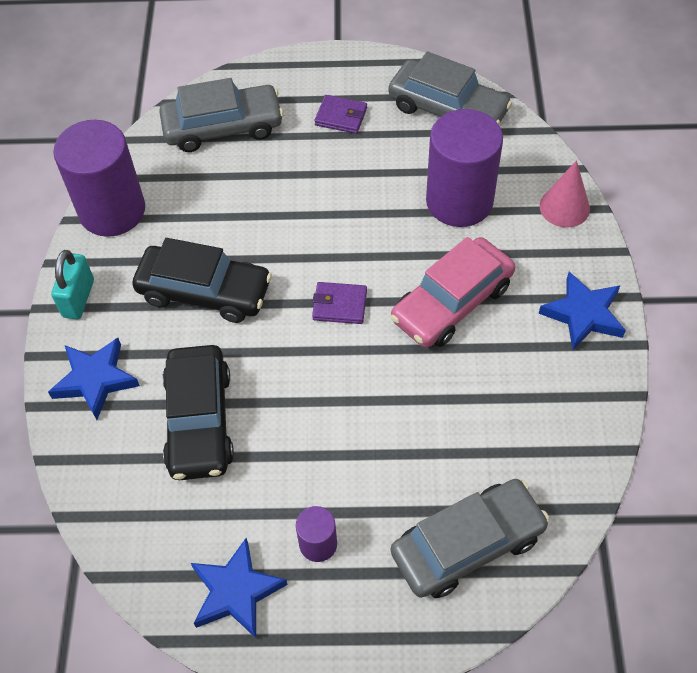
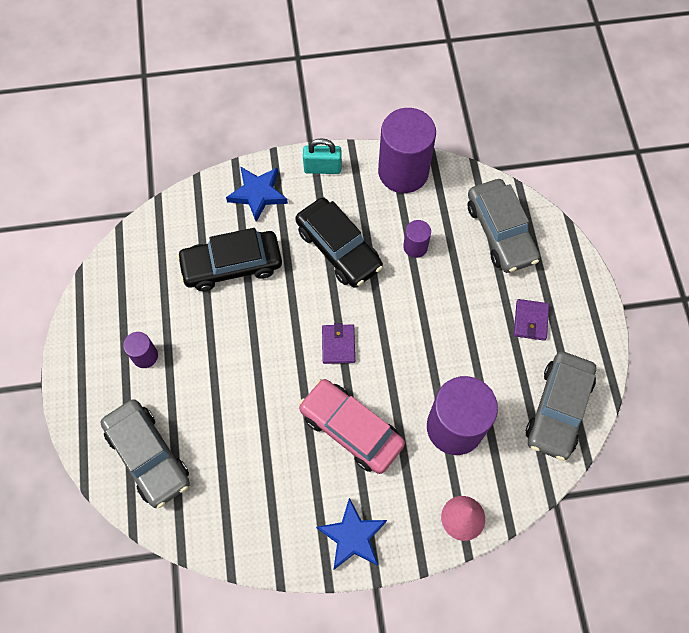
camera: 80 degrees right, 10 degrees up
black car [132,238,272,323] -> black car turned 45 degrees counterclockwise [295,197,383,288]
blue star [191,538,288,638] -> none
none -> purple cylinder [403,220,431,258]

